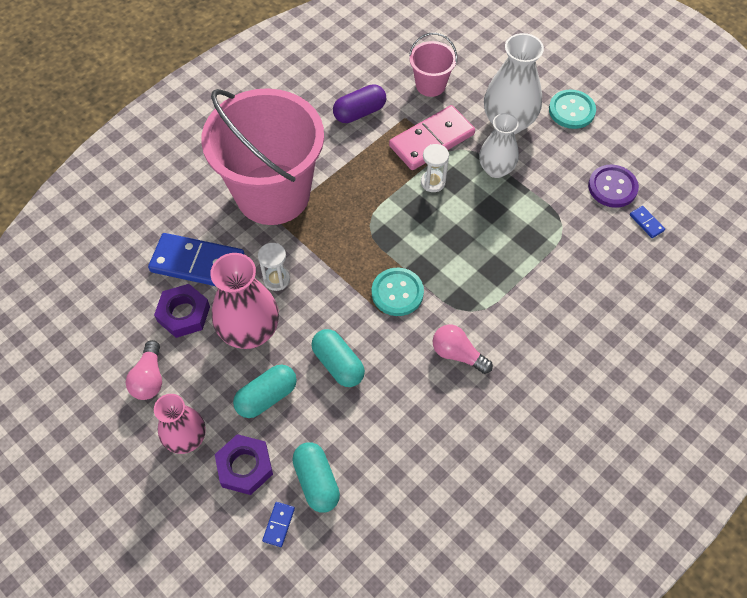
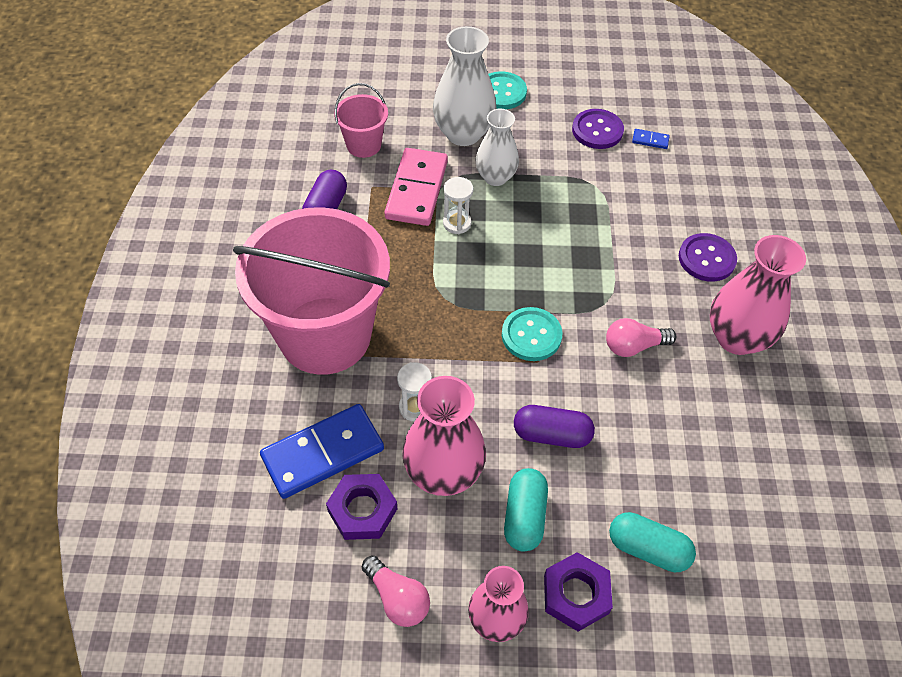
camera: 45 degrees left, 5 degrees down
blue domino [262,502,295,547] -> none
turquoise capsule [311,329,365,387] -> purple capsule [514,405,595,448]
none -> purple button [679,233,737,282]
none -> pink vase [710,235,806,355]

